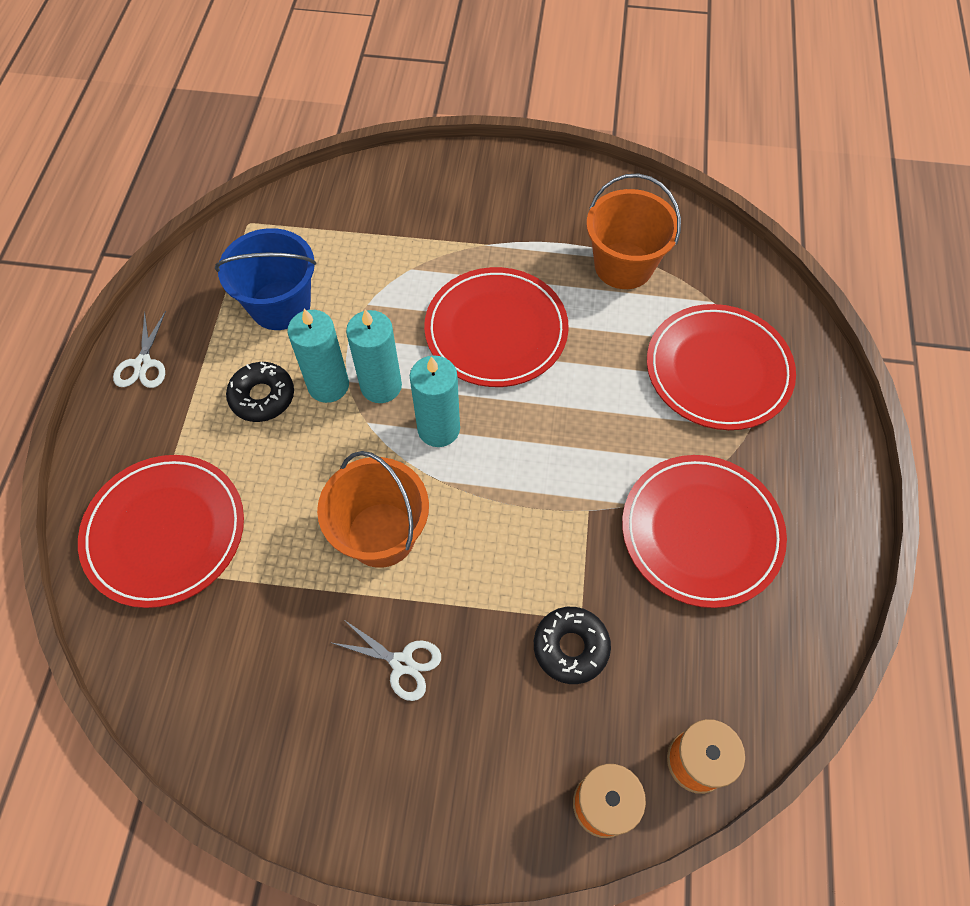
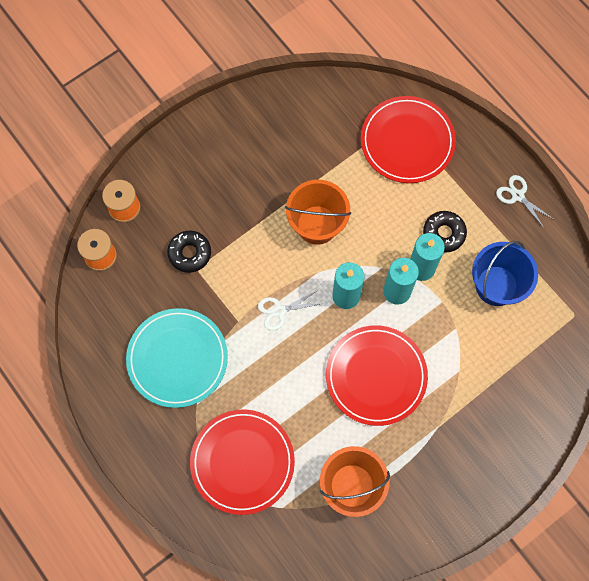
camera: 135 degrees right, 10 degrees up
white scissors [330,619,441,701] -> white scissors moved to [258,290,320,331]
red plate [622,455,787,608] -> turquoise plate [126,308,228,408]

